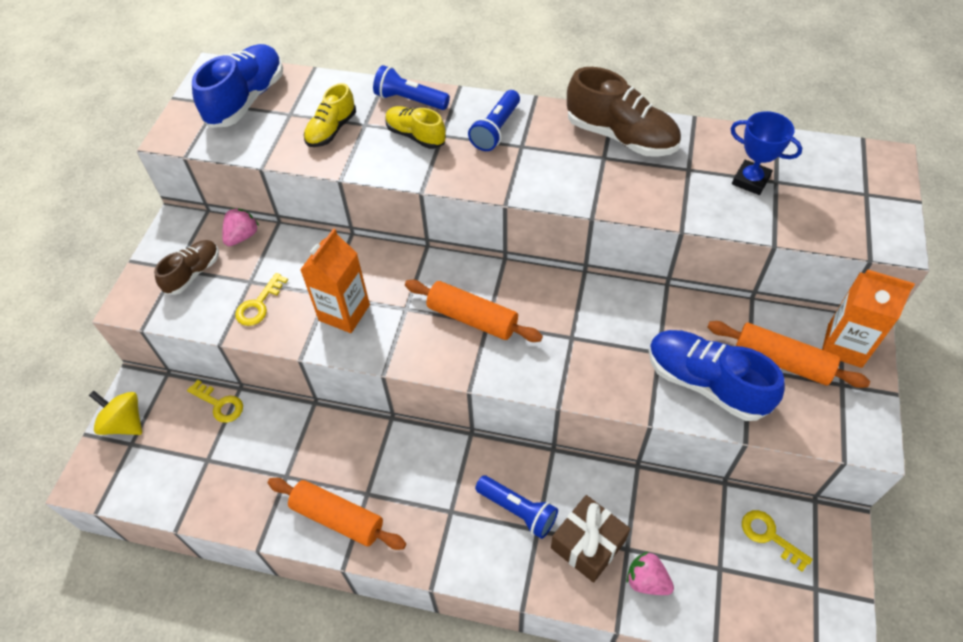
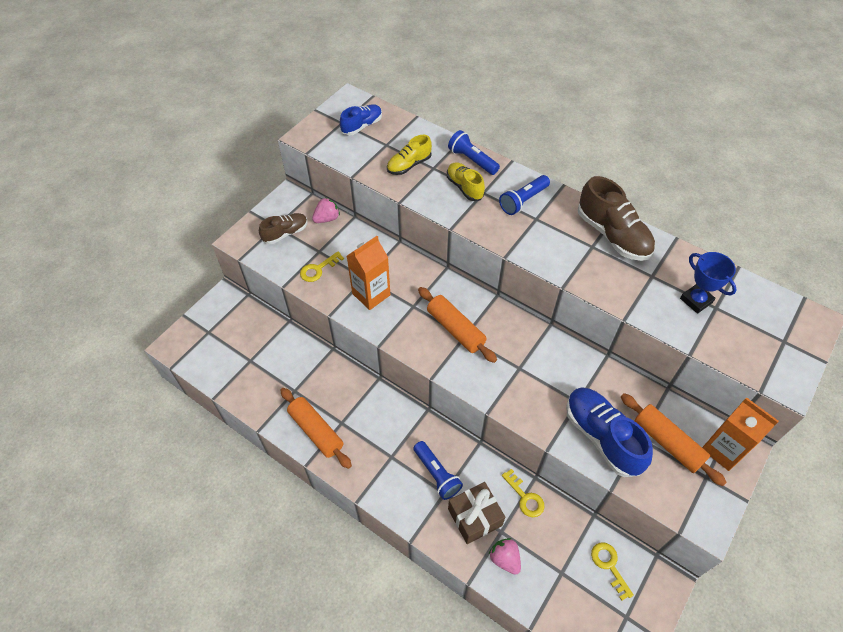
camera: 20 degrees right, 0 degrees up
yellow spinning top [89,390,142,435] -> none
yellow key [187,380,243,423] -> yellow key moved to [502,469,544,517]
blue shoe [192,44,283,128] -> blue shoe [340,104,382,135], size x0.60

